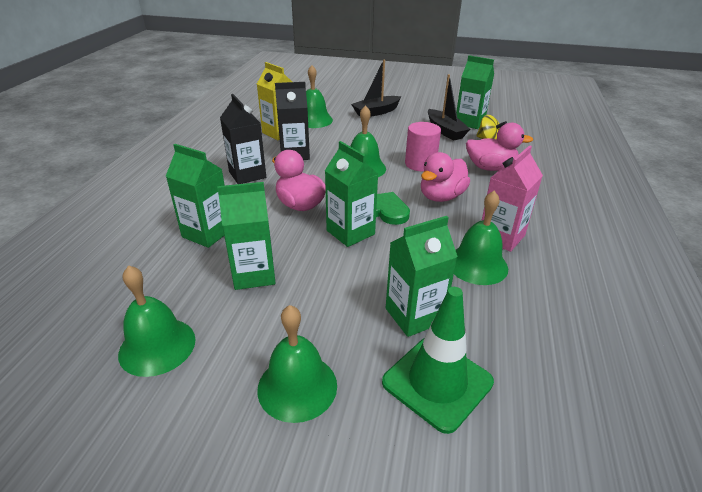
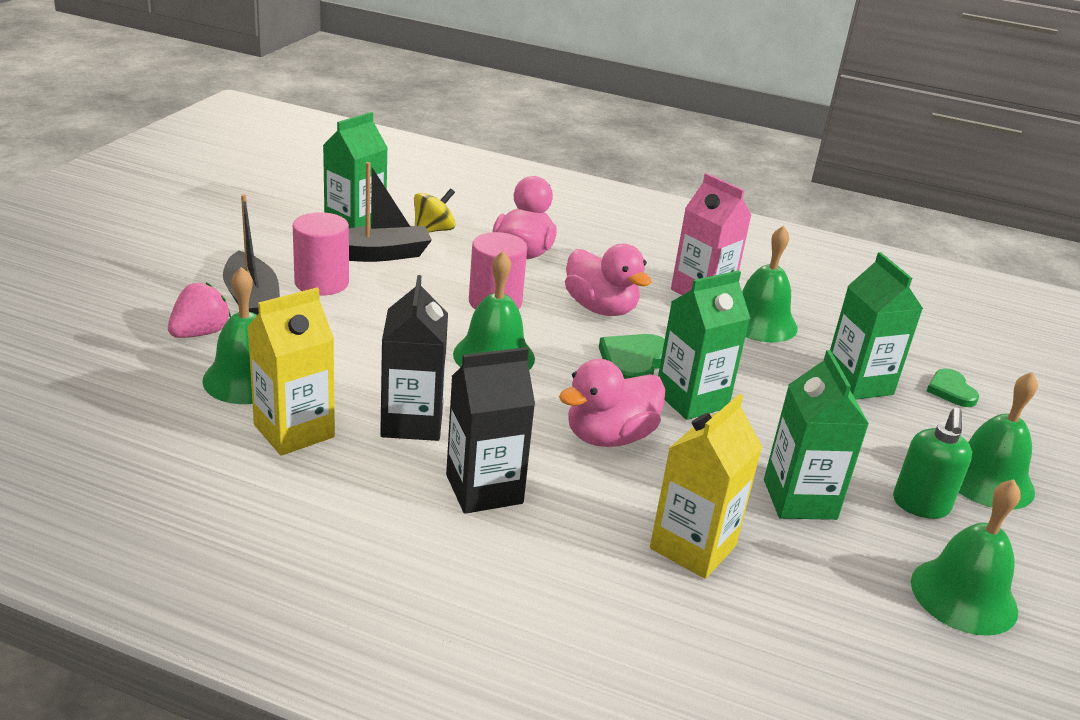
camera: 85 degrees left, 5 degrees down
green carton [166,144,225,248] -> yellow carton [650,394,762,579]
green traffic cone [382,287,494,434] -> green heart [927,368,979,407]
none -> pink strawberry [168,282,231,338]
none -> pink cylinder [293,212,349,296]
none -> green soap dispenser [893,408,972,519]

